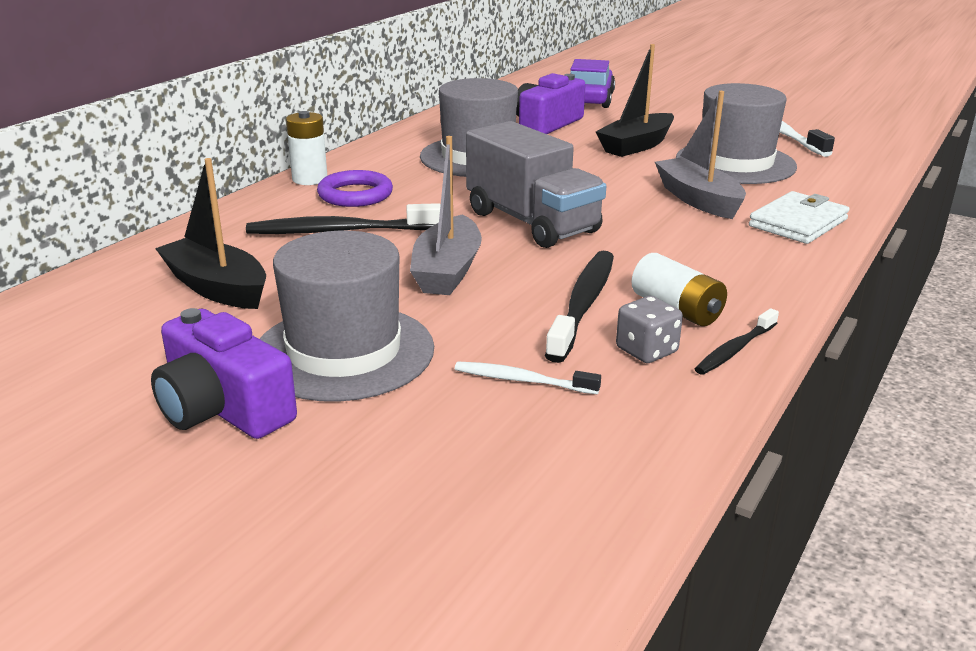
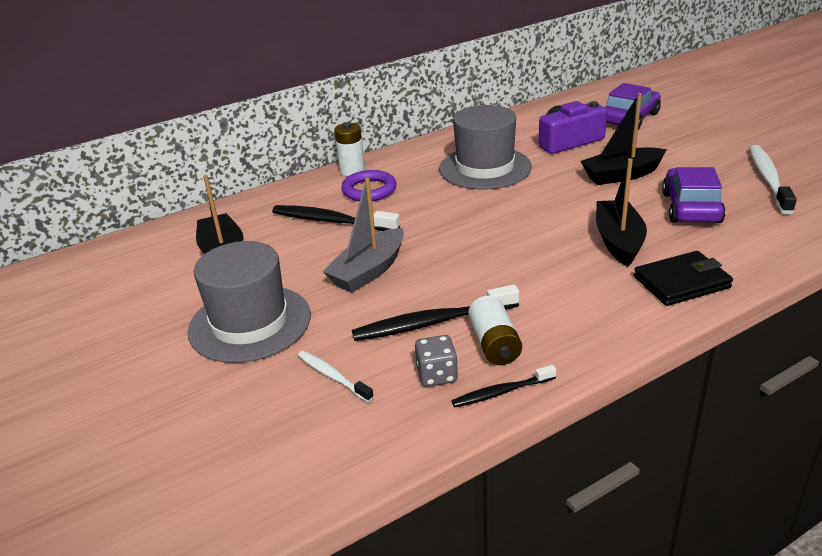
camera: 30 degrees right, 5 degrees up
purple camera [151,308,297,439] -> none
grey truck [466,121,606,248] -> none
black toothbrush [545,251,614,363] -> black toothbrush turned 150 degrees counterclockwise [352,284,519,341]
grey boat [655,91,746,219] -> black boat [596,158,647,267]
grey hat [676,83,797,184] -> purple car [662,167,726,223]
white wallet [749,191,849,244] -> black wallet [634,251,733,306]

